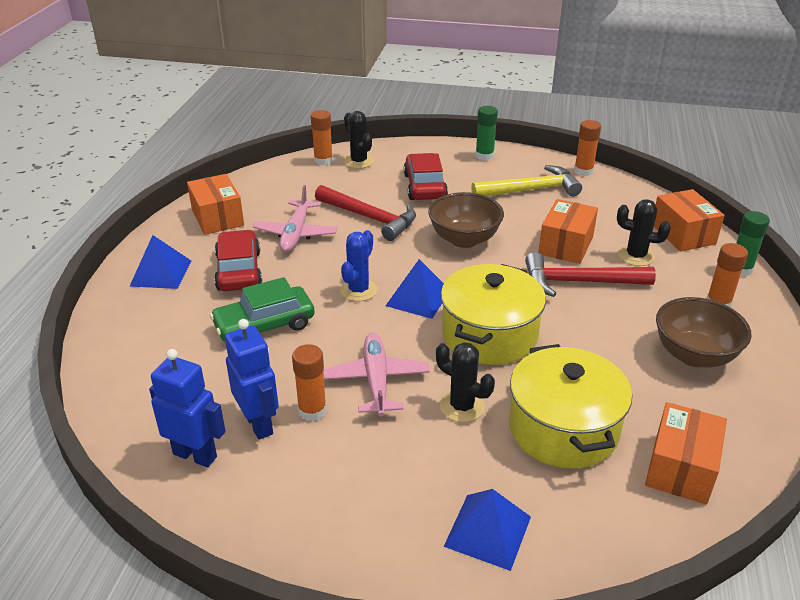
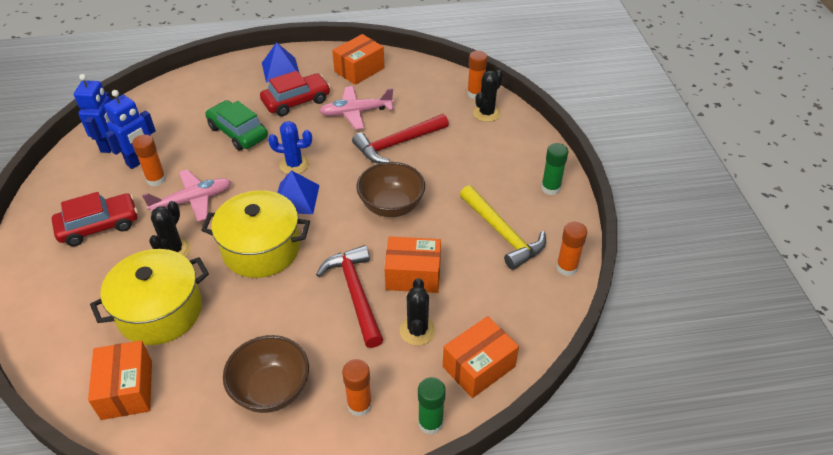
camera: 70 degrees right, 10 degrees up
red hammer [315,185,416,241] -> red hammer turned 45 degrees clockwise [352,114,449,164]
red car [404,153,448,200] -> red car moved to [52,192,138,246]
blue pyramid [444,489,531,571] -> none
orange box [645,402,727,505] -> orange box turned 75 degrees clockwise [88,340,152,420]

